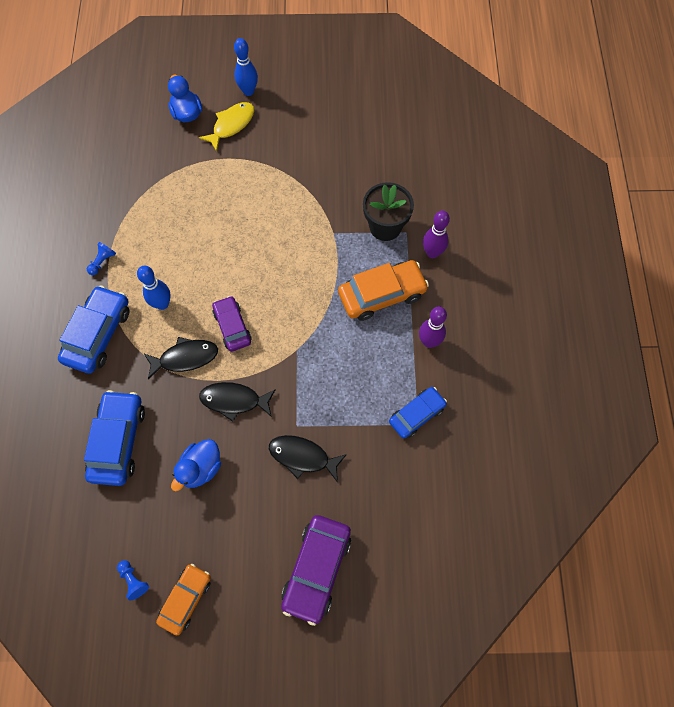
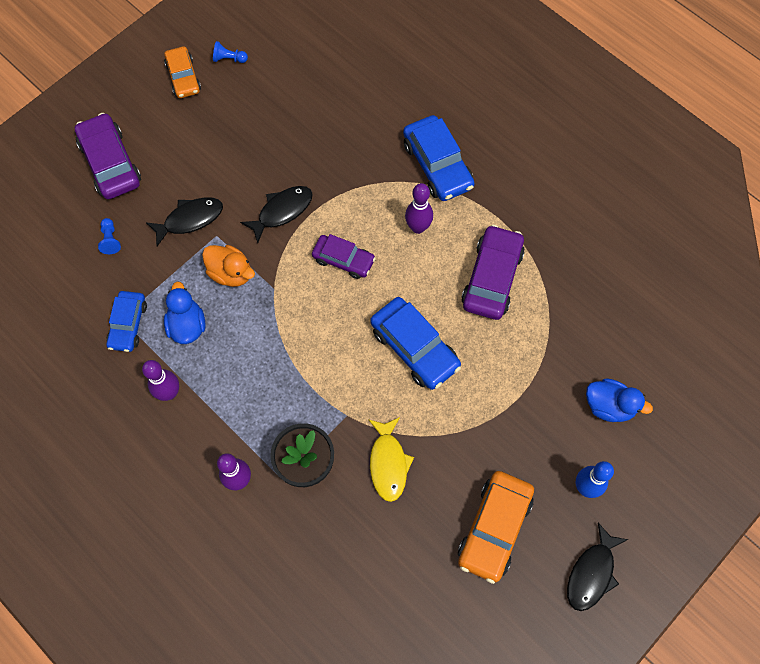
camera: 135 degrees right, 0 degrees up
blue car [84,390,145,486] -> blue car moved to [370,297,461,390]
blue pawn [87,242,116,275] -> blue pawn moved to [98,218,121,254]
blue bowling pin [137,266,171,310] -> purple bowling pin [405,183,433,234]
black fish [143,337,218,379] -> black fish moved to [567,523,629,611]
blue duck [171,439,221,491] -> blue duck moved to [164,282,206,344]
yellow fish [199,102,254,152] -> yellow fish moved to [368,417,414,502]
orange car [338,260,429,321] -> orange car moved to [458,471,534,584]
none -> orange duck [202,245,255,287]
none -> purple car [461,225,525,320]

